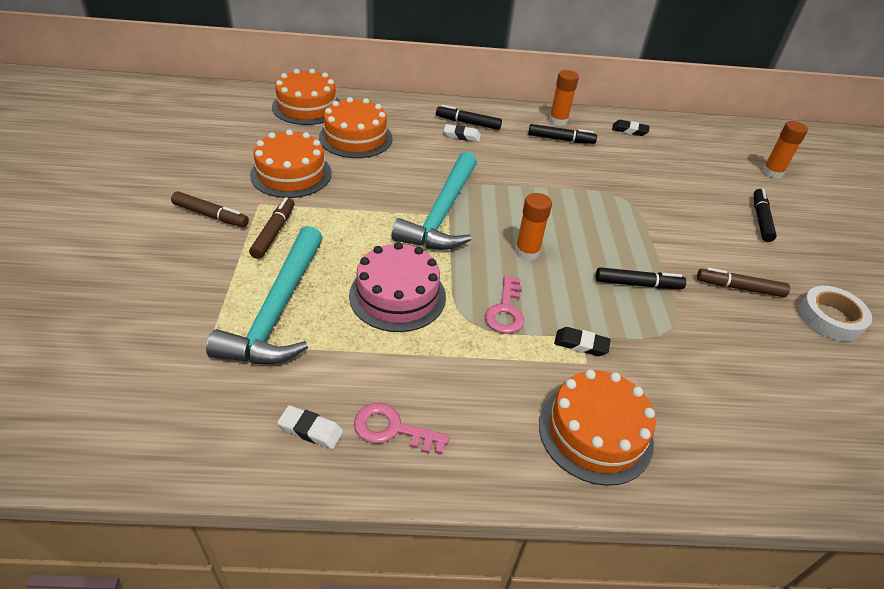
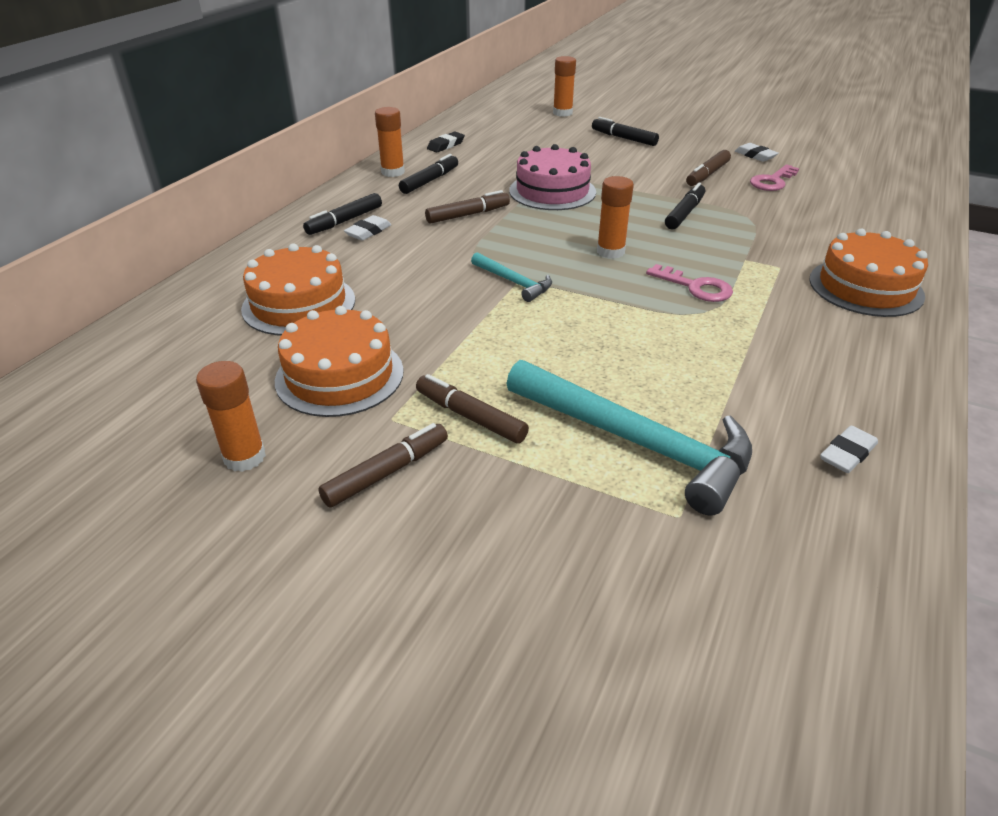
camera: 60 degrees left, 5 degrees down
orange cake [272,69,340,125] -> none
pink cake [349,242,446,332] -> pink cake moved to [509,144,596,210]
pink key [354,403,450,454] -> pink key moved to [750,164,799,191]
turquoise hammer [392,152,477,250] -> turquoise hammer [471,252,552,302], size x0.49
black eraser [554,327,611,356] -> none
white tape [799,286,872,341] -> white eraser [735,143,778,162]
none -> orange glue stick [196,361,266,472]
none -> brown marker [425,190,510,224]

